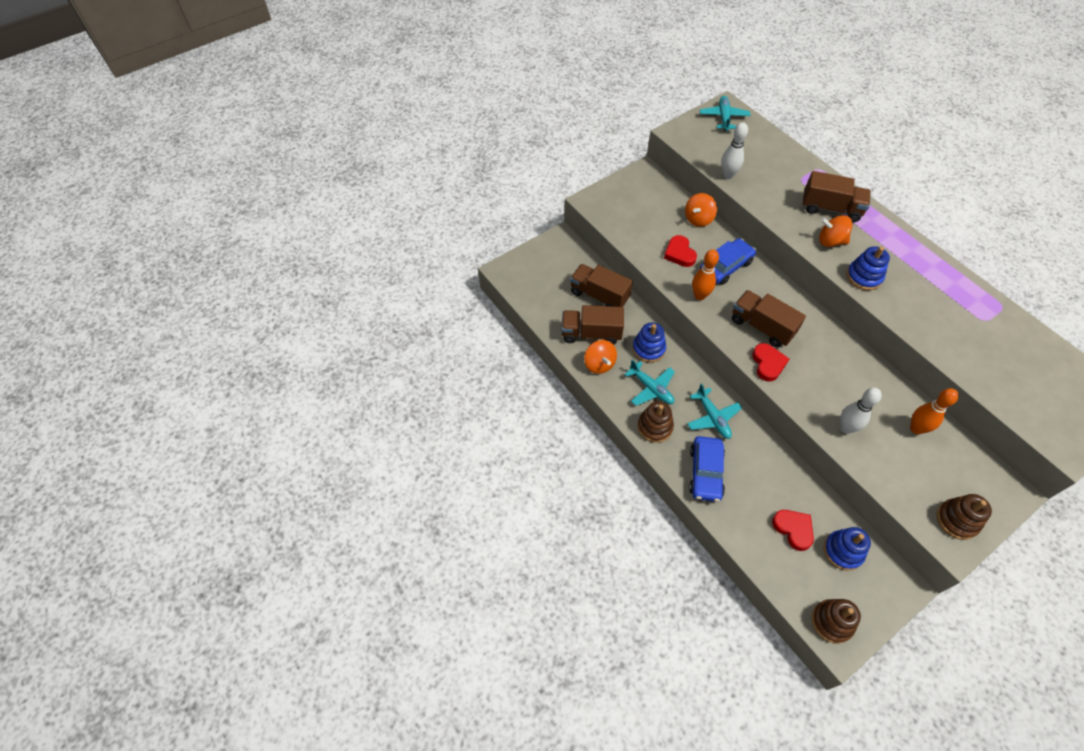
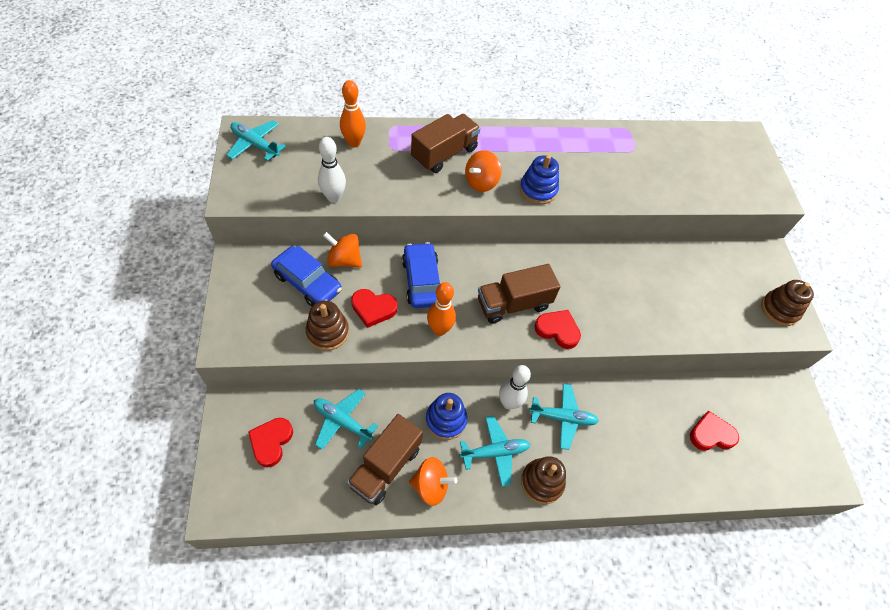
camera: 65 degrees left, 0 degrees up
brown truck [570,264,633,307] -> turquoise plane [314,389,378,450]
orange spinning top [685,193,717,227] -> orange spinning top turned 135 degrees clockwise [323,232,362,268]
blue car [689,436,725,502] -> blue car moved to [271,246,342,306]
brown stacking toy [811,599,861,644] -> brown stacking toy moved to [306,300,349,351]
blue stacking toy [824,527,871,571] -> none
white bowling pin [840,388,882,434] -> white bowling pin moved to [499,365,531,410]
orange bowling pin [910,388,958,434] -> orange bowling pin moved to [340,80,366,147]
none -> red heart [248,418,293,467]

